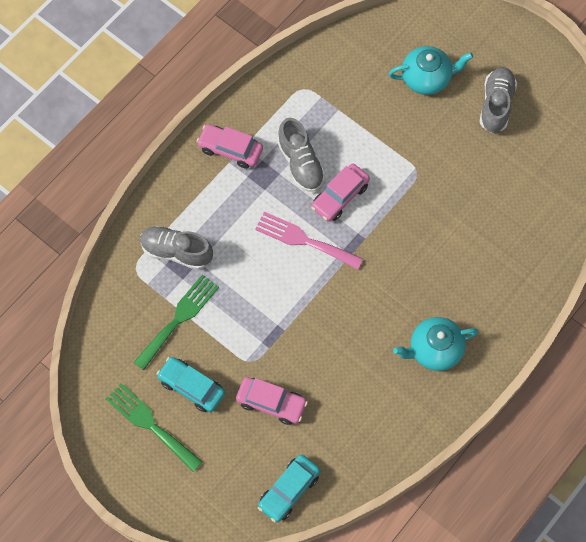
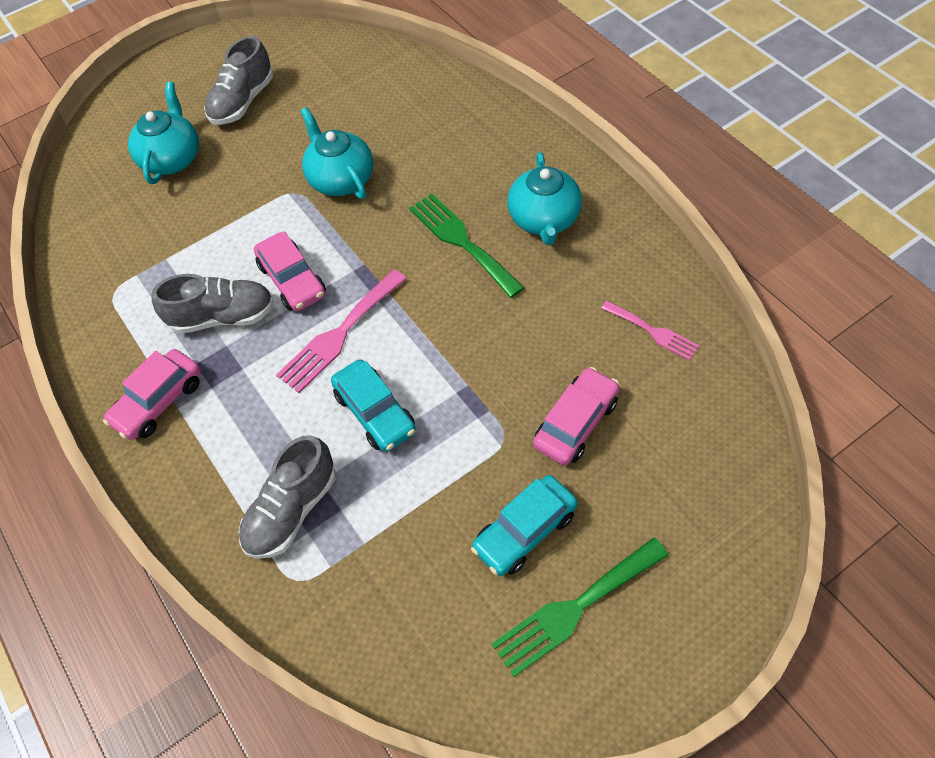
camera: 70 degrees left, 10 degrees down
green fork [134,274,219,370] -> green fork moved to [409,194,524,298]
turquoise car [258,455,320,522] -> turquoise car moved to [331,359,416,452]
grey shoe [480,67,517,133] -> grey shoe turned 90 degrees counterclockwise [204,36,273,125]
none -> turquoise teapot [301,107,373,199]
none -> pink fork [601,301,699,361]

